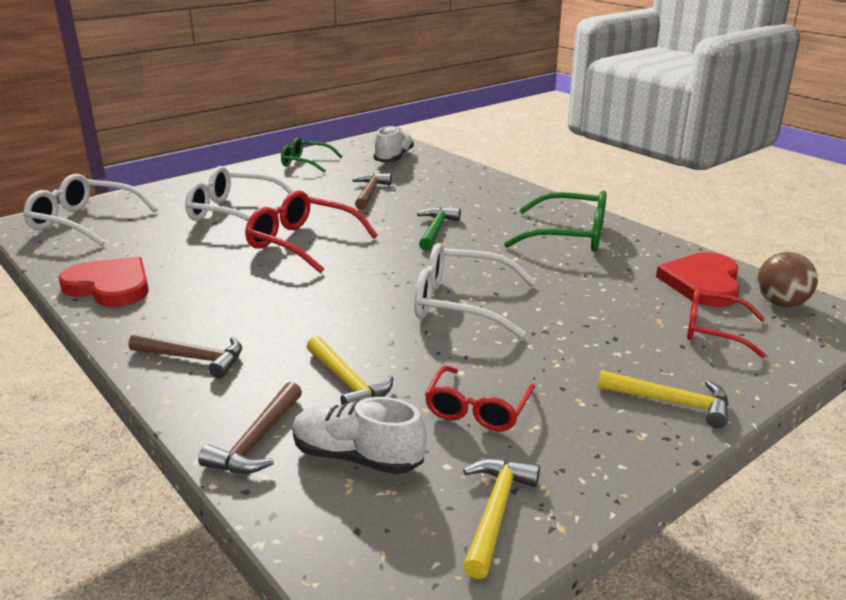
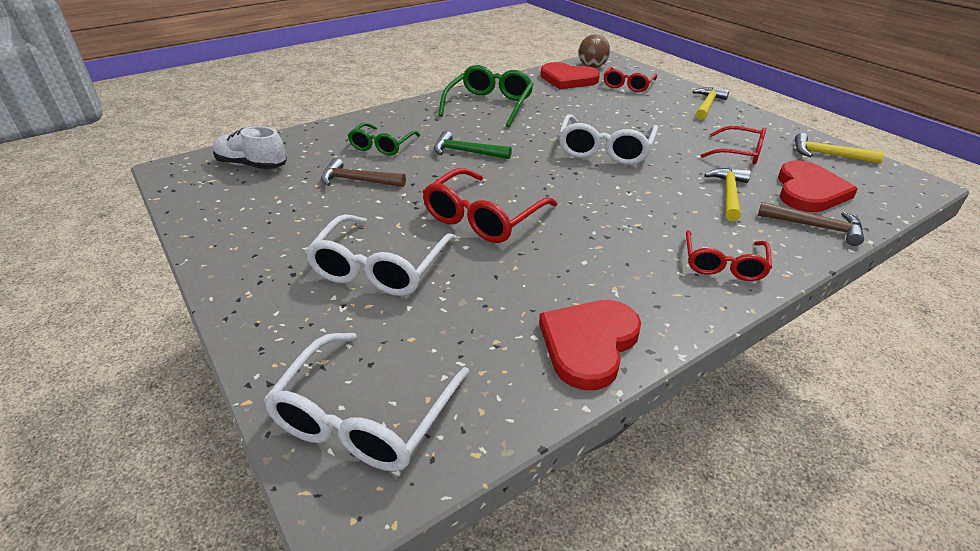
camera: 85 degrees left, 10 degrees up
brown hammer [128,334,242,378] -> red glasses [686,230,772,281]
green glasses [281,137,342,173] -> green glasses moved to [348,123,420,156]
white shoe [292,397,426,475] -> red heart [778,160,858,212]
yellow hammer [307,336,393,405] -> yellow hammer turned 45 degrees counterclockwise [705,168,751,221]

